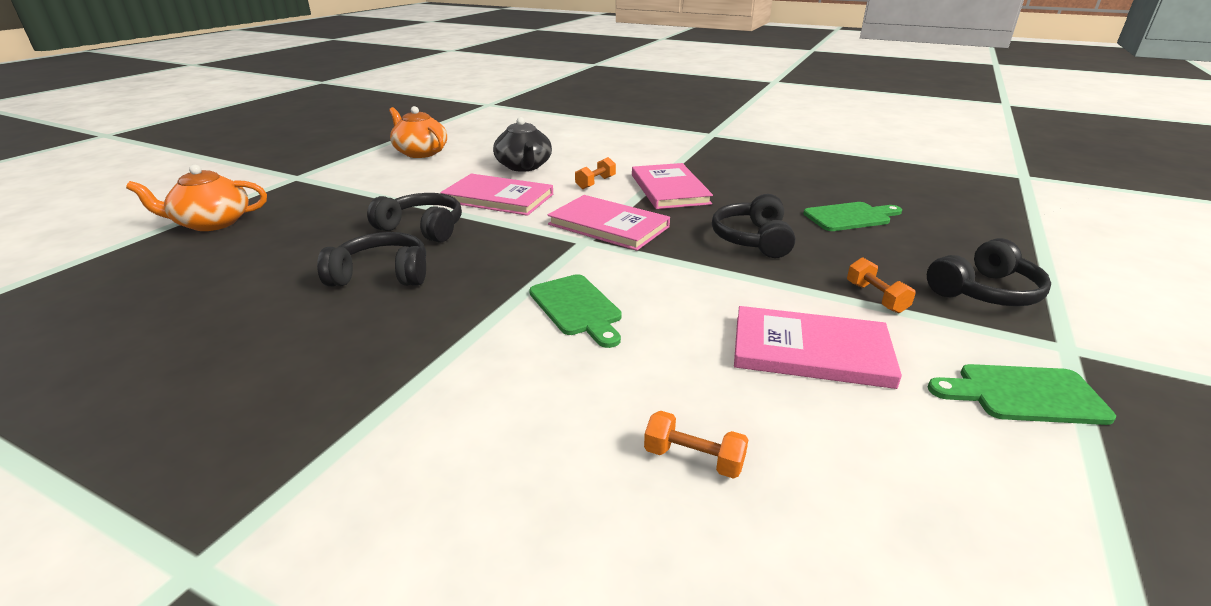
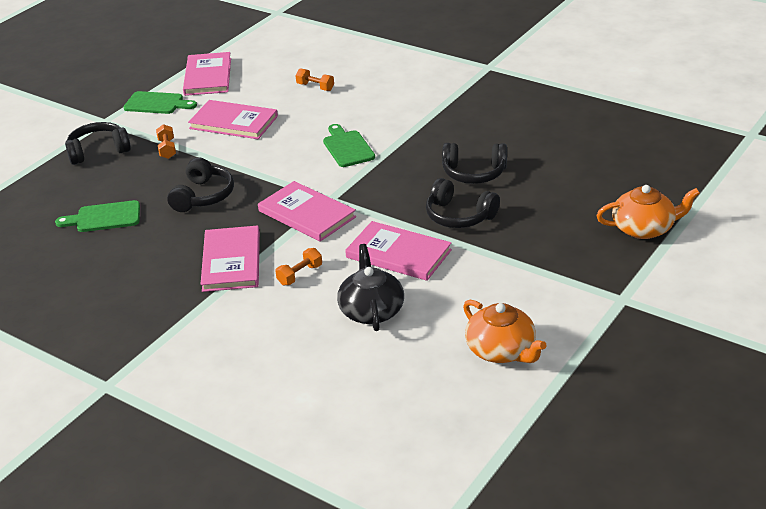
camera: 170 degrees left, 5 degrees up
none -> pink book [183,52,231,96]

